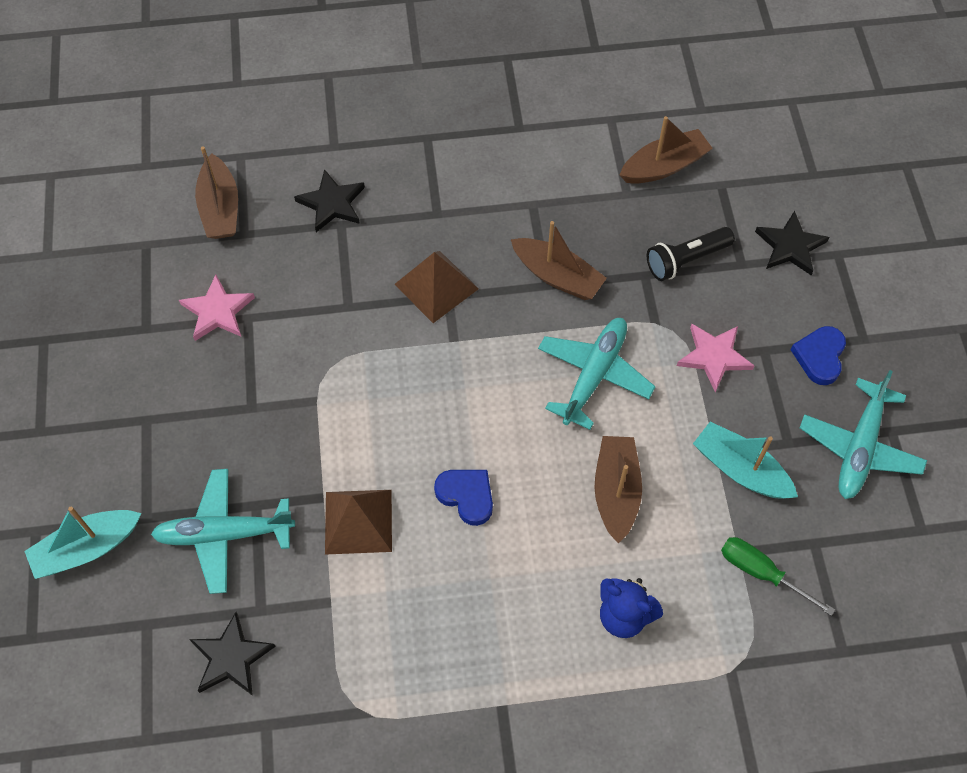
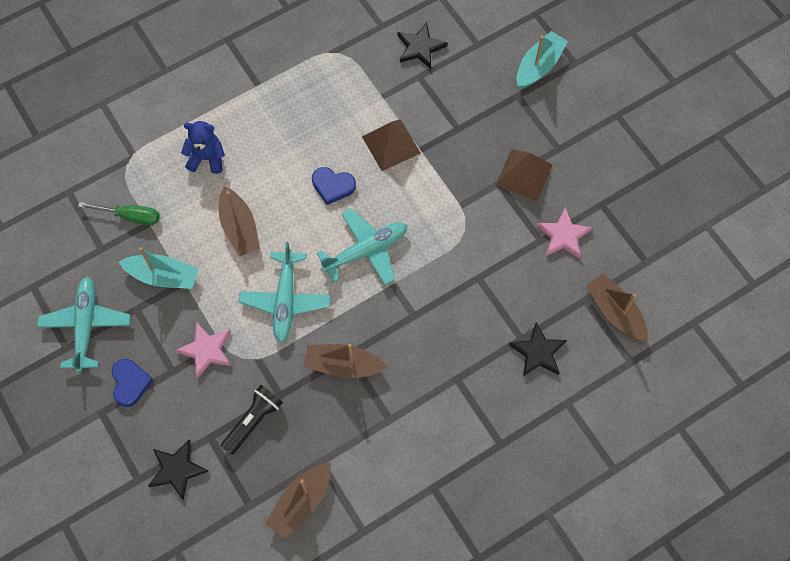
camera: 155 degrees right, 5 degrees up
turquoise plane [151,469,295,594] -> turquoise plane moved to [317,209,408,285]
brown pyramid [394,251,479,323] -> brown pyramid moved to [496,149,552,201]

